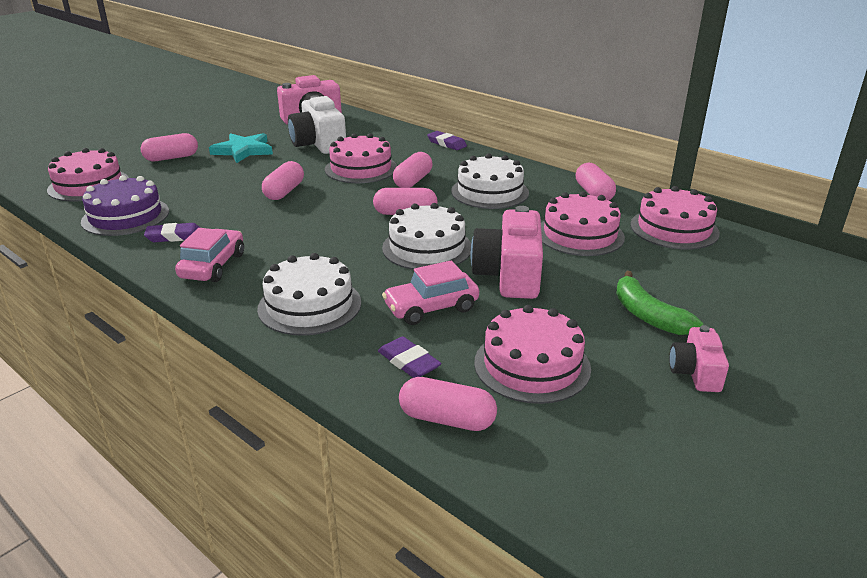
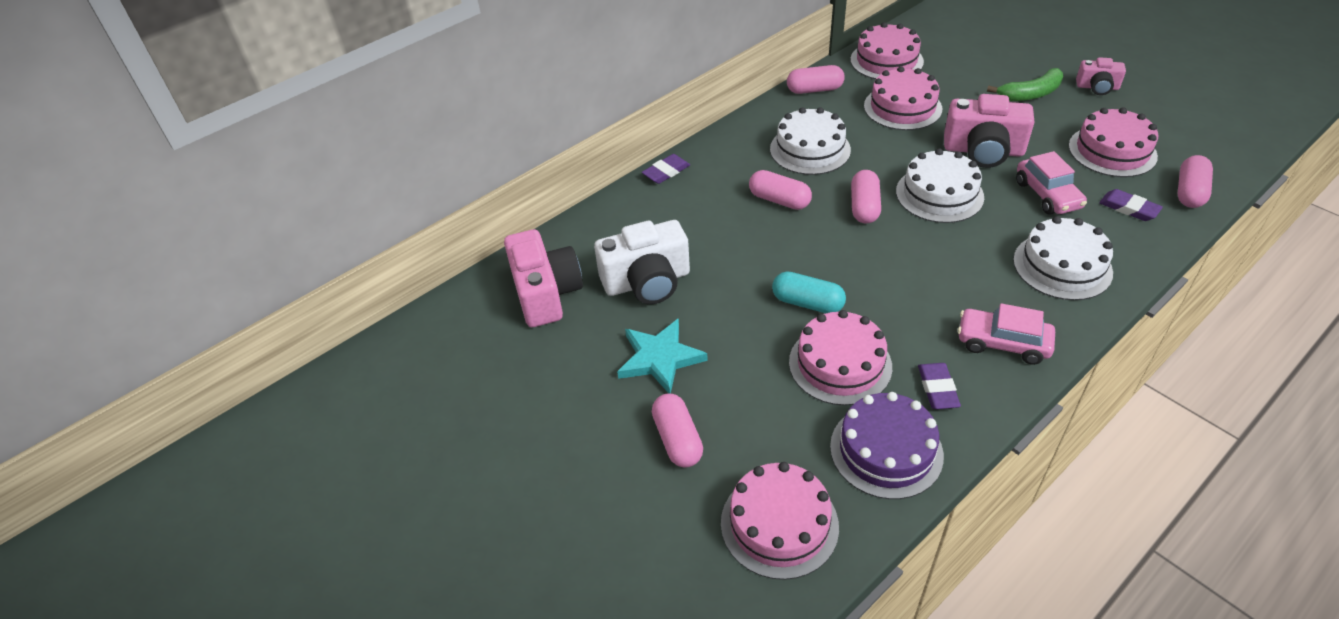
camera: 80 degrees left, 15 degrees up
pink capsule [262,161,304,200] -> turquoise capsule [772,272,846,313]
pink cake [325,133,397,183] -> pink cake moved to [789,310,892,406]
purple eraser [378,336,441,378] -> purple eraser turned 75 degrees clockwise [1099,189,1163,221]

